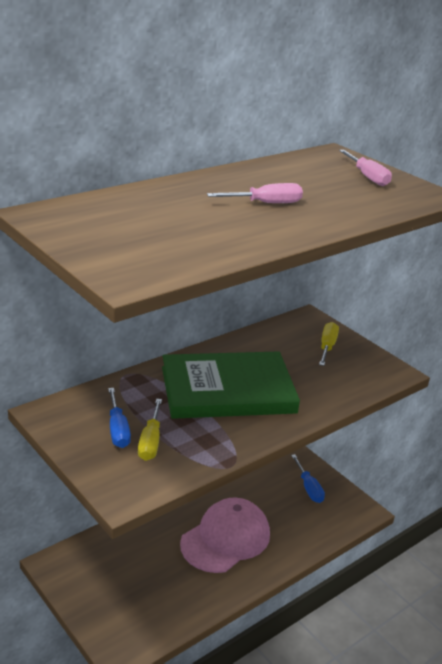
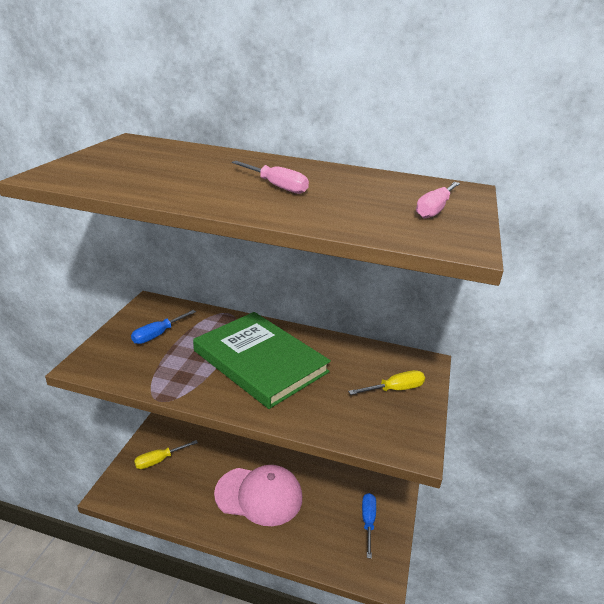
camera: 55 degrees right, 0 degrees up
yellow screwdriver [138,399,162,461] -> yellow screwdriver moved to [134,440,198,469]
blue screwdriver [291,454,325,503] -> blue screwdriver turned 150 degrees clockwise [362,493,376,559]

